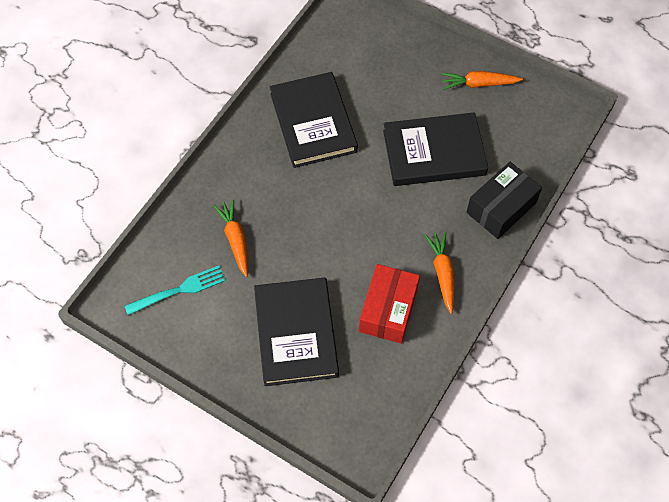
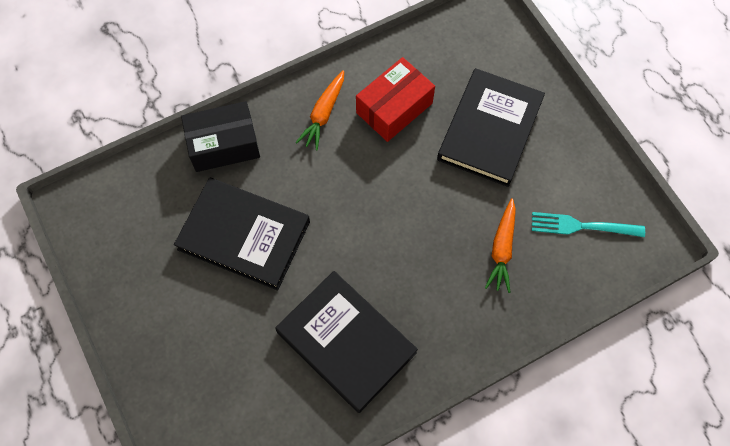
camera: 150 degrees left, 5 degrees up
black book [270,72,358,168] -> black book turned 60 degrees counterclockwise [275,271,418,413]
orange carrot [442,71,523,90] -> none

